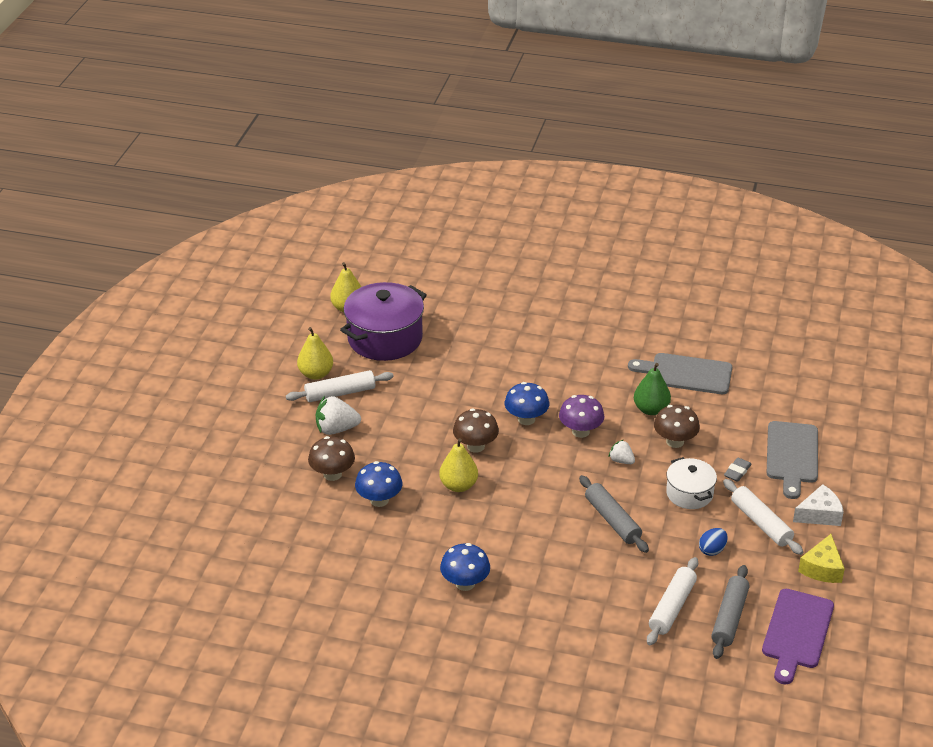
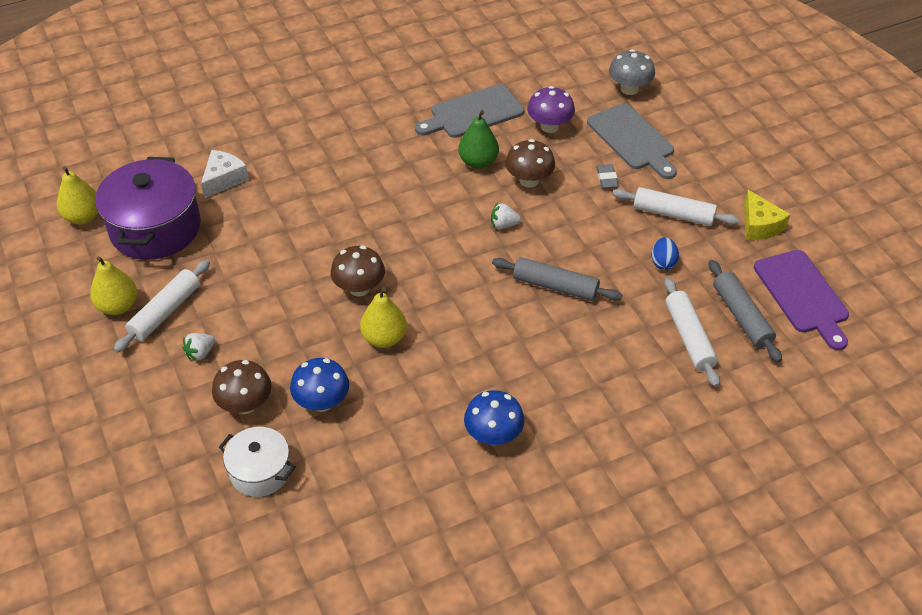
camera: 40 degrees left, 10 degrees up
white strawberry [316,396,361,435] -> white strawberry [183,333,215,362], size x0.58
blue mushroom [505,382,549,425] -> none
purple mushroom [559,395,604,438] -> purple mushroom moved to [527,86,575,133]
white pot [666,457,717,509] -> white pot moved to [218,427,296,497]
white cheese [793,484,844,526] -> white cheese moved to [201,150,249,198]
none -> grey mushroom [609,49,655,95]

